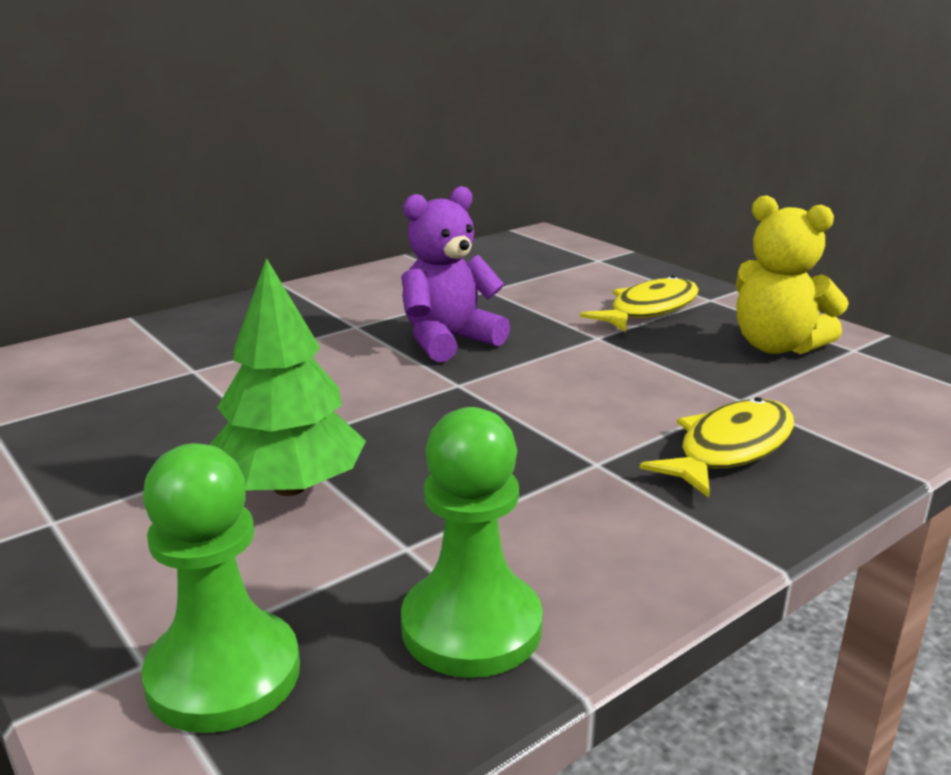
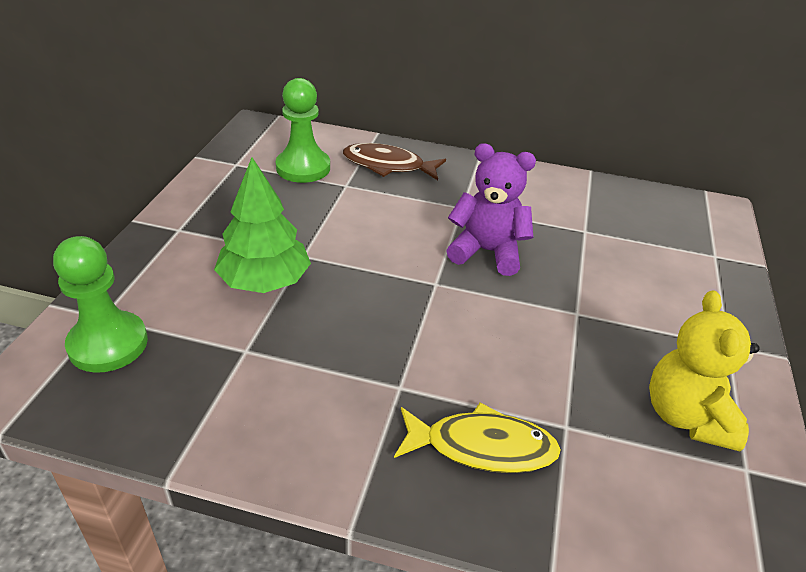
camera: 50 degrees right, 15 degrees up
green pawn [401,407,543,678] -> green pawn moved to [276,78,330,183]
yellow fish [580,276,699,332] -> none
none -> brown fish [343,143,446,180]

